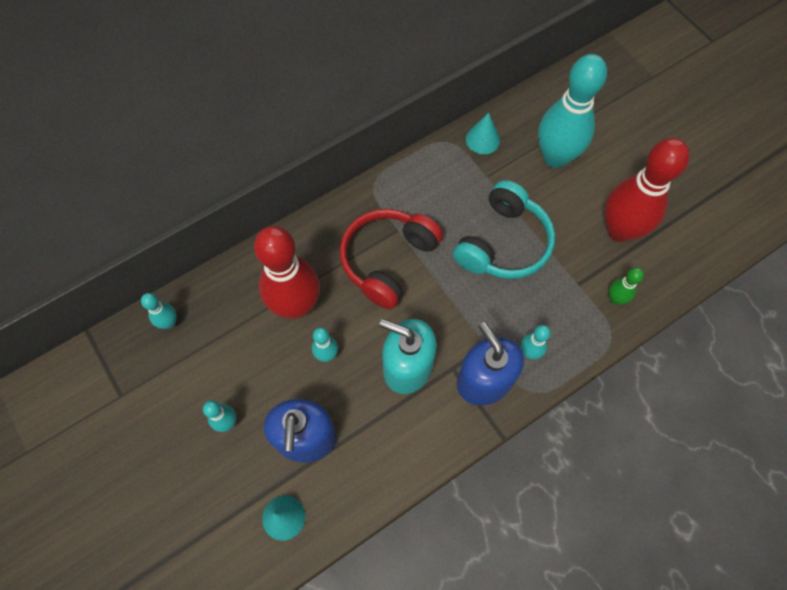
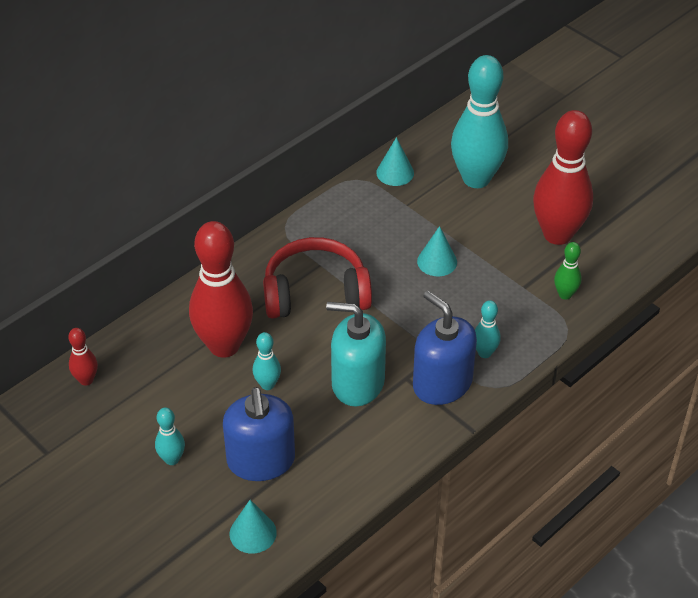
camera: 10 degrees left, 20 degrees down
turquoise bowling pin [141,293,177,329] -> red bowling pin [68,328,98,386]
red headphones [340,209,443,310] -> red headphones turned 60 degrees clockwise [263,237,372,319]
turquoise headphones [453,180,555,279] -> turquoise cone [417,226,457,276]

